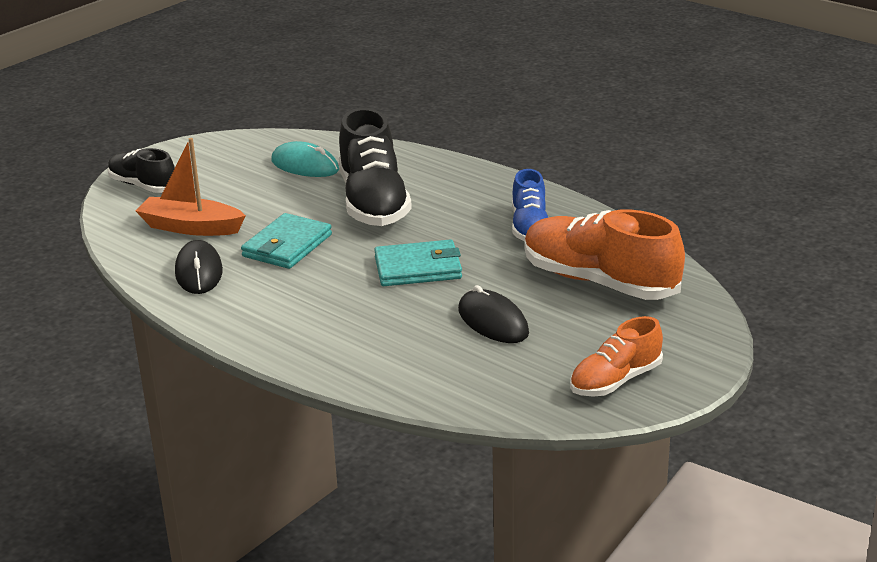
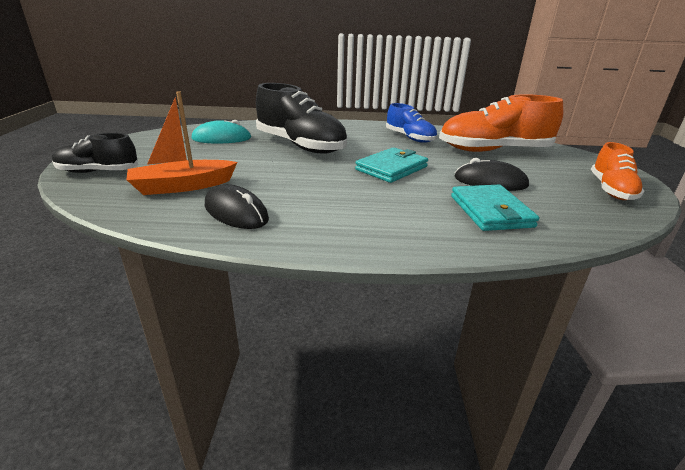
camera: 40 degrees left, 0 degrees up
turquoise wallet [241,213,332,269] -> turquoise wallet moved to [451,185,539,231]

